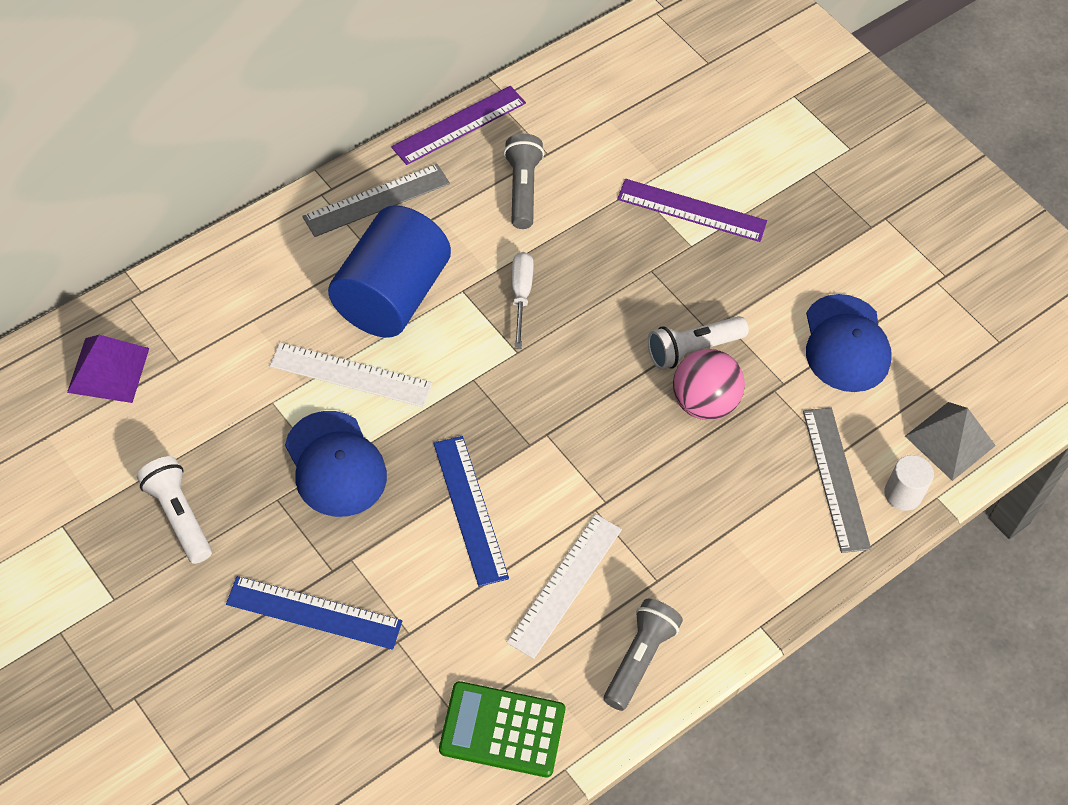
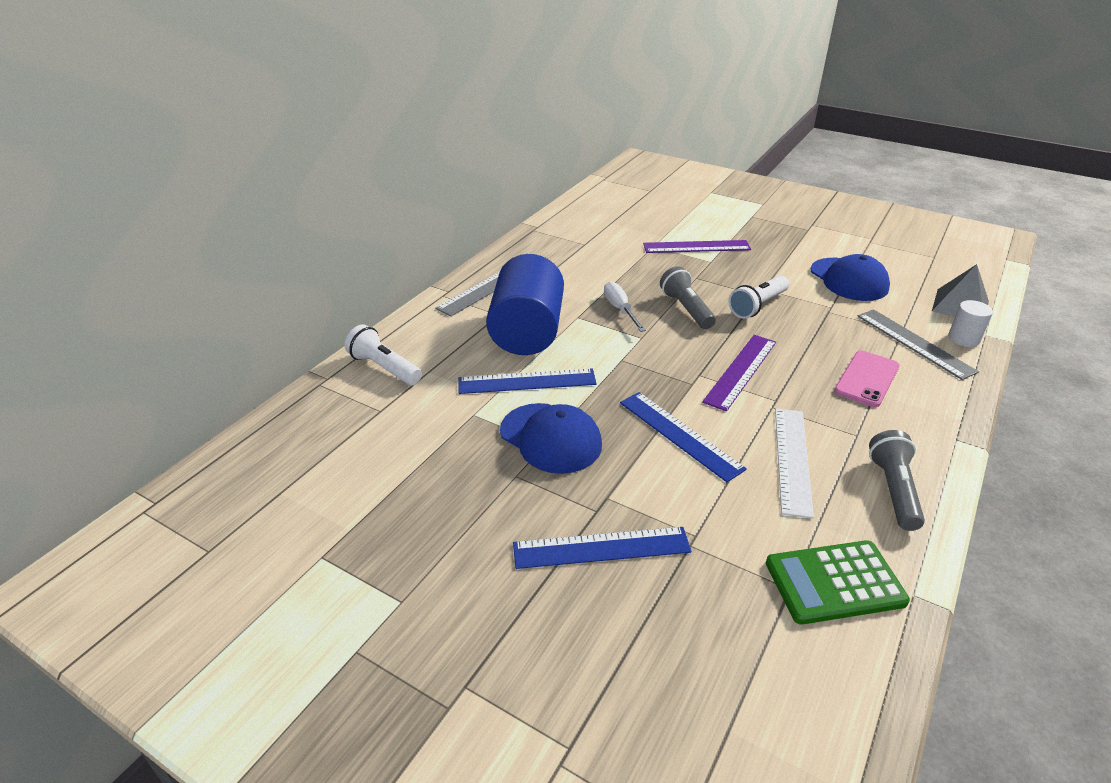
camera: 15 degrees left, 20 degrees down
purple pyramid [67,335,149,403] -> none
white flashlight [137,456,212,564] -> white flashlight moved to [345,324,422,385]
white ruler [270,342,432,407] -> blue ruler [458,369,597,394]
purple ruler [391,86,526,165] -> purple ruler moved to [702,335,776,411]
grey flashlight [504,134,544,229] -> grey flashlight moved to [660,266,716,329]
pink ball [673,349,745,420] -> none
none -> pink phone [834,351,900,407]

